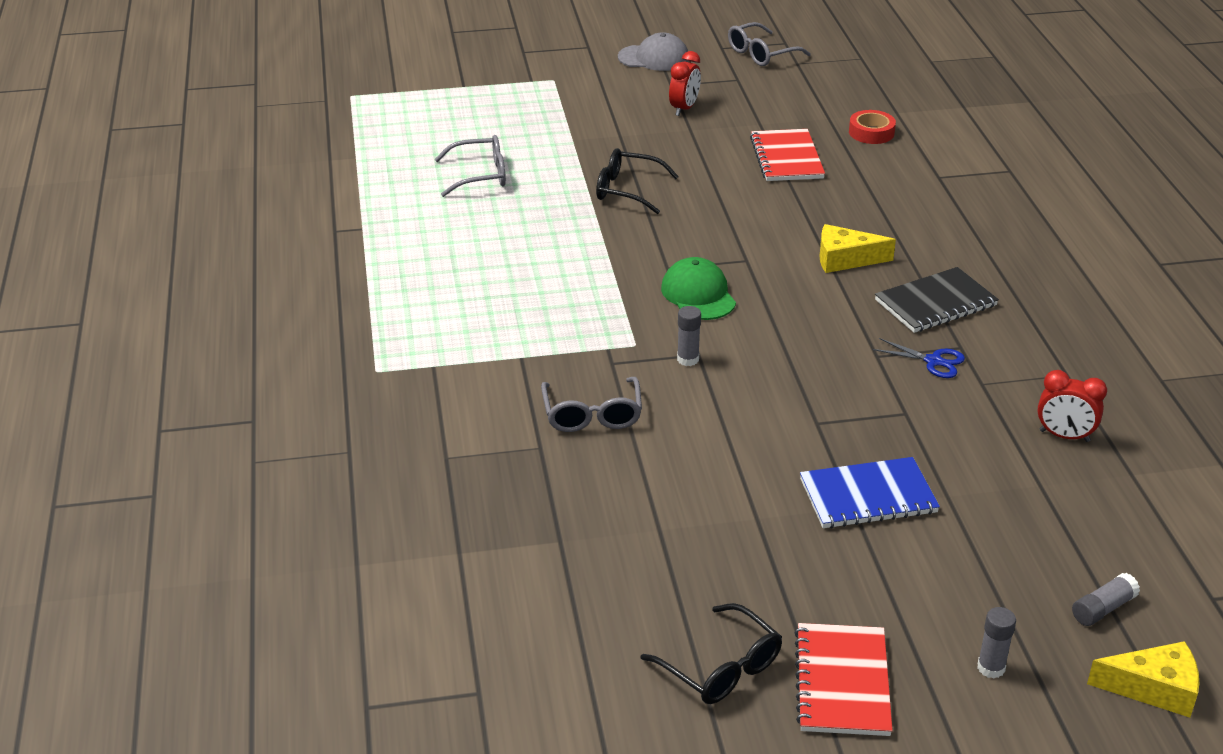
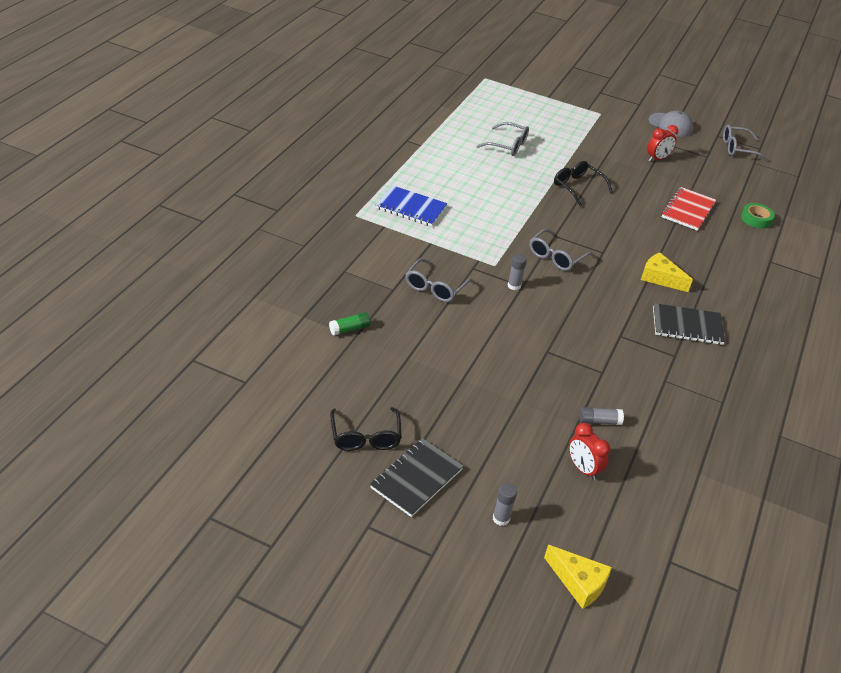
camera: 30 degrees right, 5 degrees up
green cap [661,257,736,320] -> grey glasses [529,229,593,271]
red notebook [795,623,893,736] -> black notebook [370,438,464,517]
blue notebook [800,457,940,528] -> blue notebook moved to [376,185,448,227]
red tape [849,110,896,144] -> green tape [741,203,775,229]
blue scissors [872,338,965,378] -> none
red clock [1037,370,1107,442] -> red clock moved to [569,423,610,480]
grey glue stick [1072,573,1140,626] -> grey glue stick moved to [579,407,624,425]
none -> green glue stick [329,312,370,336]

